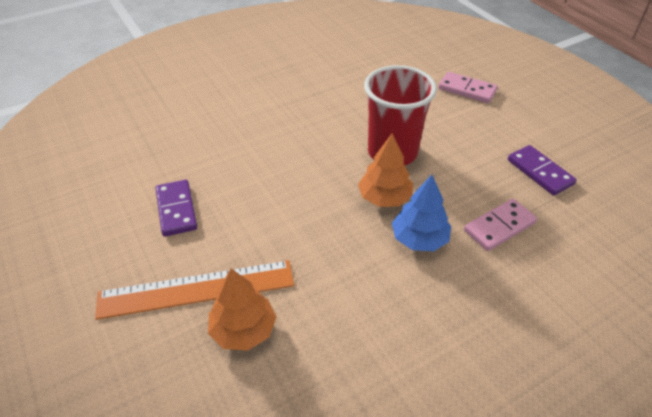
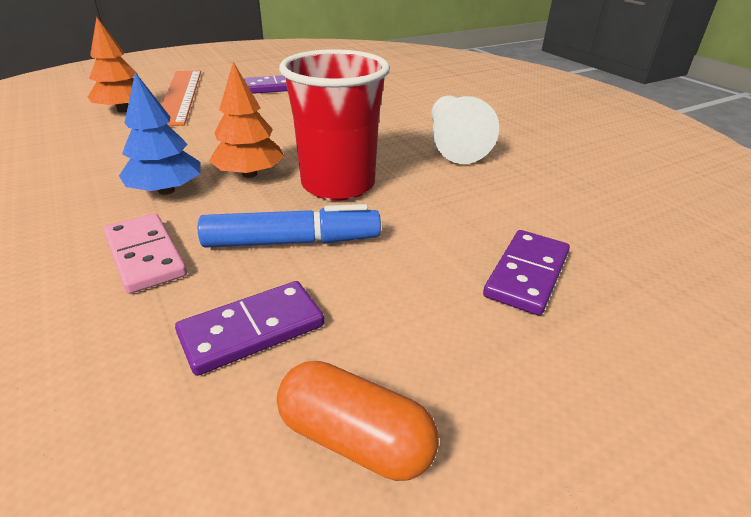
camera: 90 degrees right, 10 degrees down
pink domino [438,72,498,103] -> purple domino [483,230,570,316]
none -> blue marker [198,204,381,248]
none -> orange capsule [277,361,439,481]
none -> white pawn [431,95,499,164]

